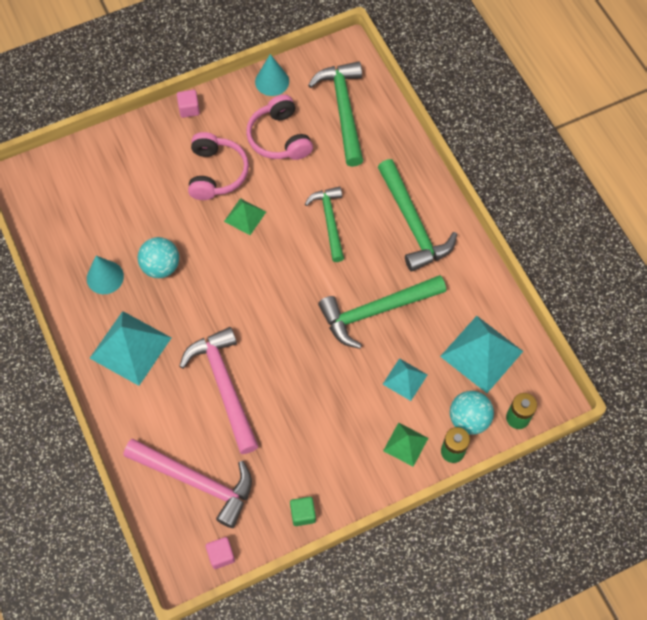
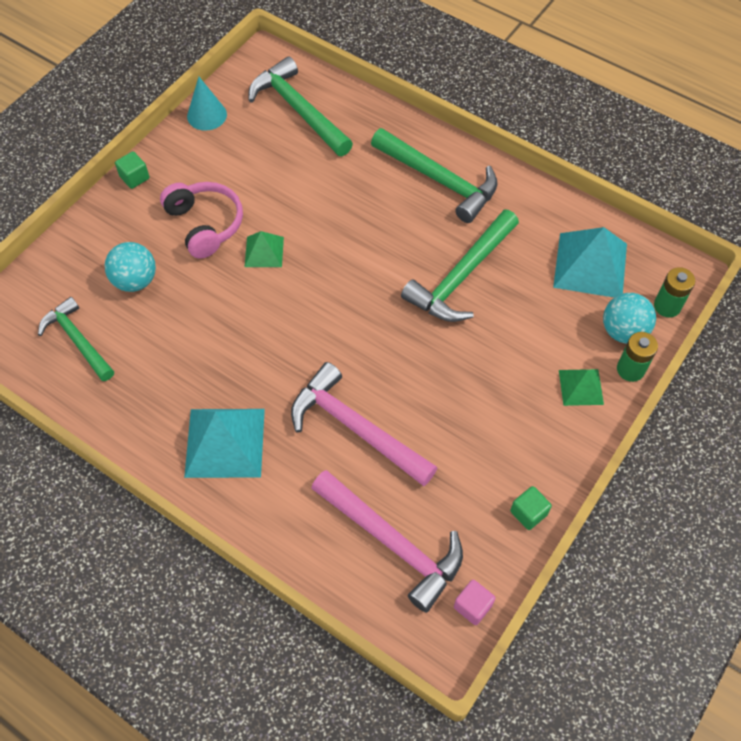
camera: 30 degrees left, 5 degrees down
turquoise cone [87,256,124,294] -> none
pink hammer [123,439,252,528] -> pink hammer turned 45 degrees clockwise [311,470,463,613]
turquoise ball [138,237,179,278] -> turquoise ball moved to [105,242,156,292]
pink cube [177,90,200,118] -> green cube [115,151,150,189]
pink headphones [246,95,313,160] -> none
green hammer [305,186,344,262] -> green hammer moved to [38,297,114,381]
turquoise pyramid [383,358,427,401] -> none

